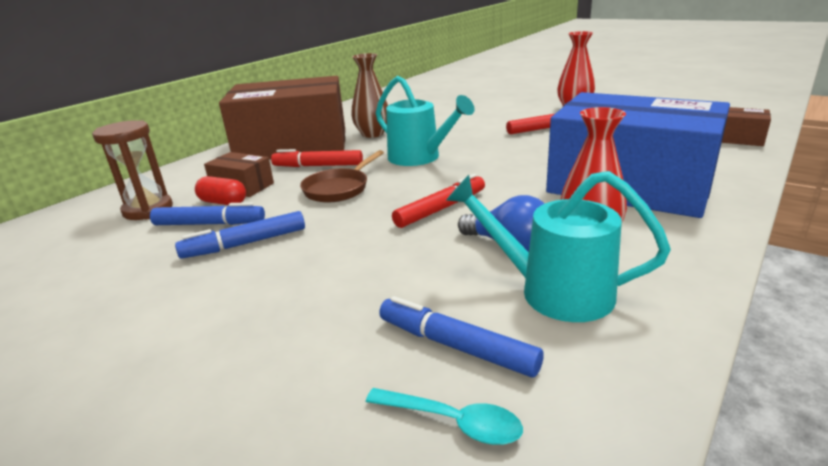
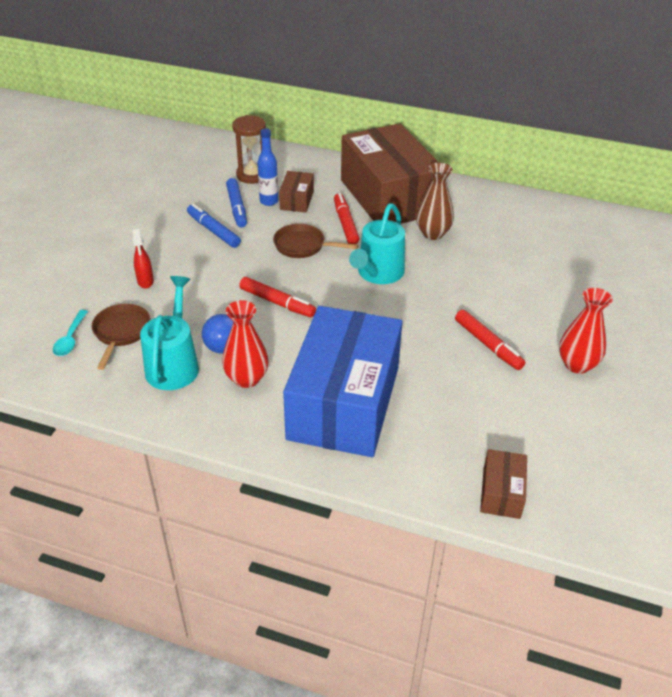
camera: 70 degrees right, 15 degrees up
red capsule [195,176,246,205] -> blue bottle [257,128,278,206]
blue marker [379,296,544,377] -> brown pan [92,304,150,370]
none -> red spray bottle [132,229,154,289]

